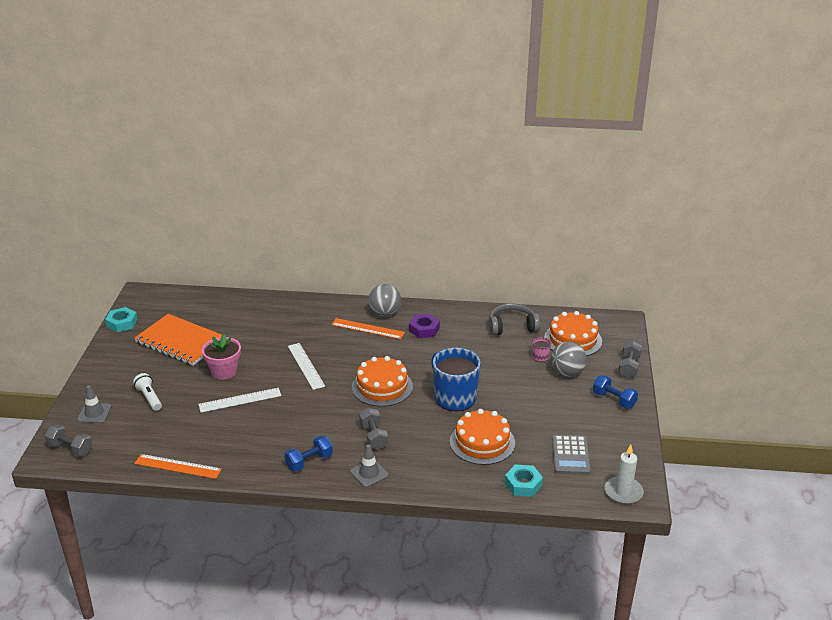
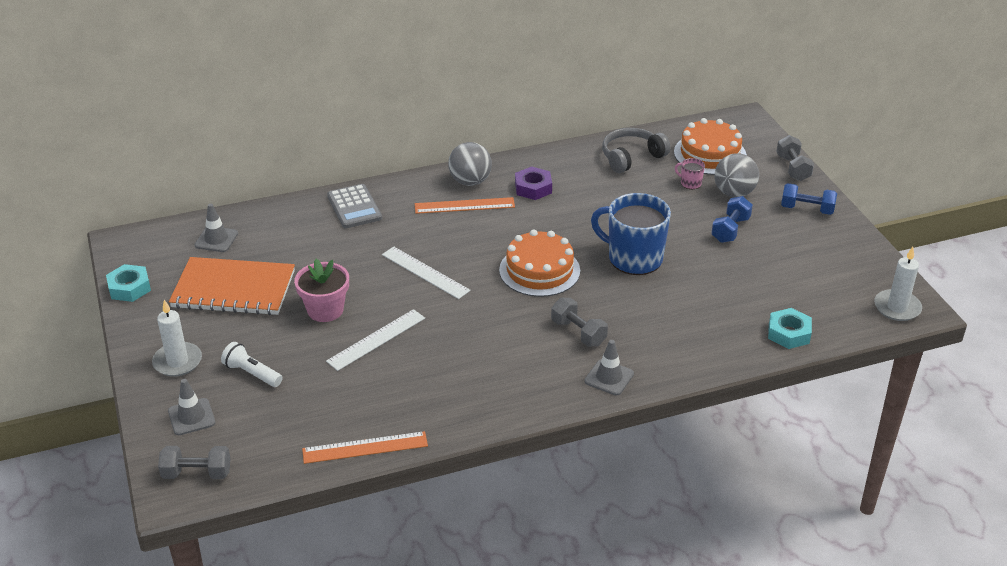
camera: 25 degrees left, 5 degrees up
blue dumbbell [284,436,333,472] -> blue dumbbell moved to [711,196,753,243]
orange cake [450,409,515,465] -> none
grey calculator [552,435,591,475] -> grey calculator moved to [327,184,382,228]
none -> white candle [152,300,202,377]
none -> grey traffic cone [194,203,238,252]

